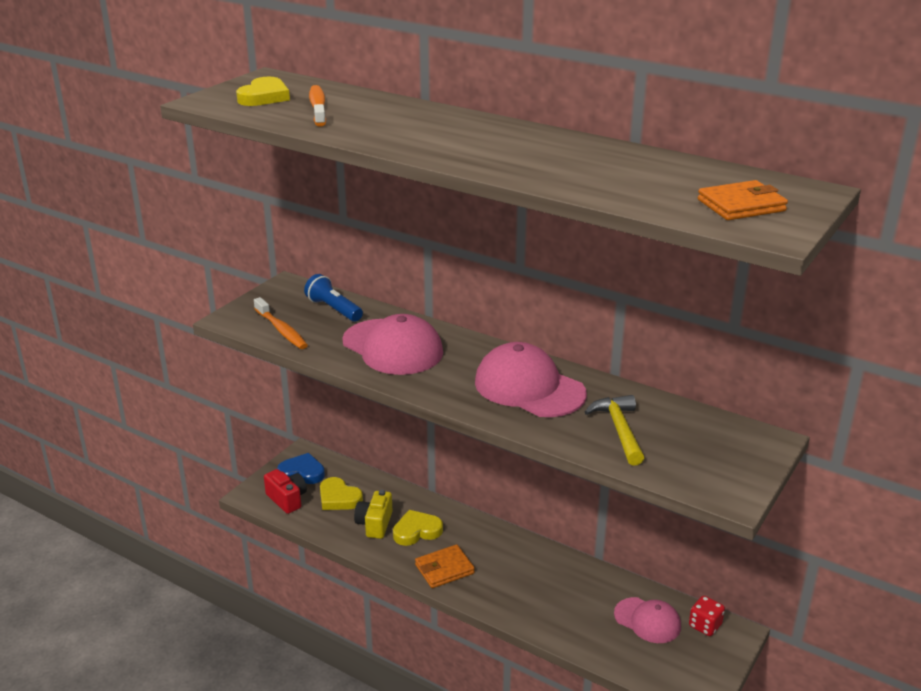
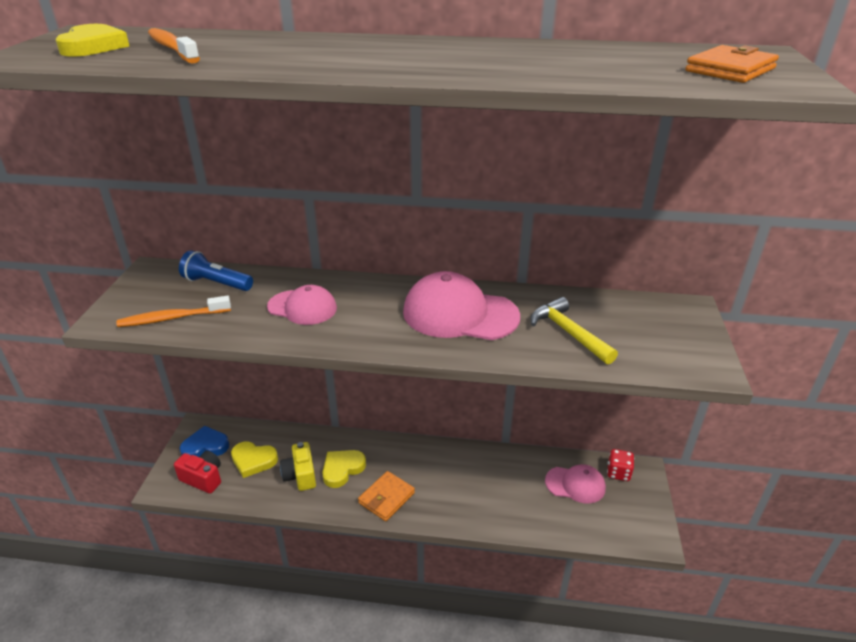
camera: 25 degrees left, 5 degrees up
orange toothbrush [254,297,308,349] -> orange toothbrush turned 135 degrees clockwise [116,296,231,327]
pink cap [342,314,443,375] -> pink cap [267,285,337,325], size x0.62

